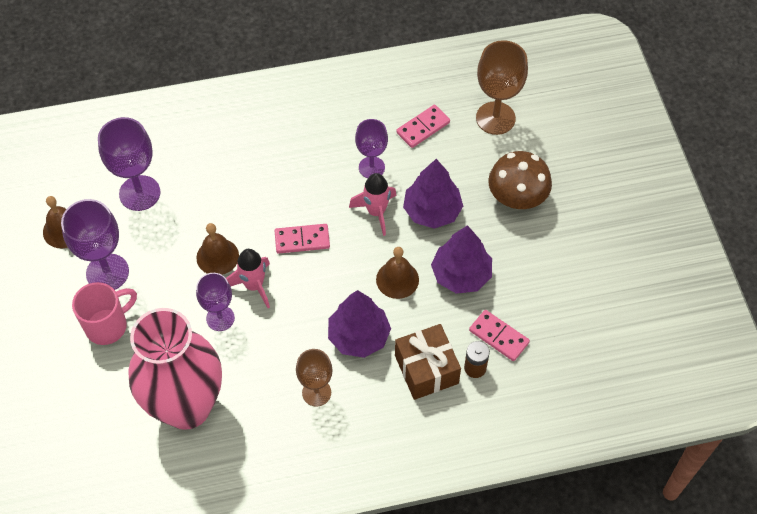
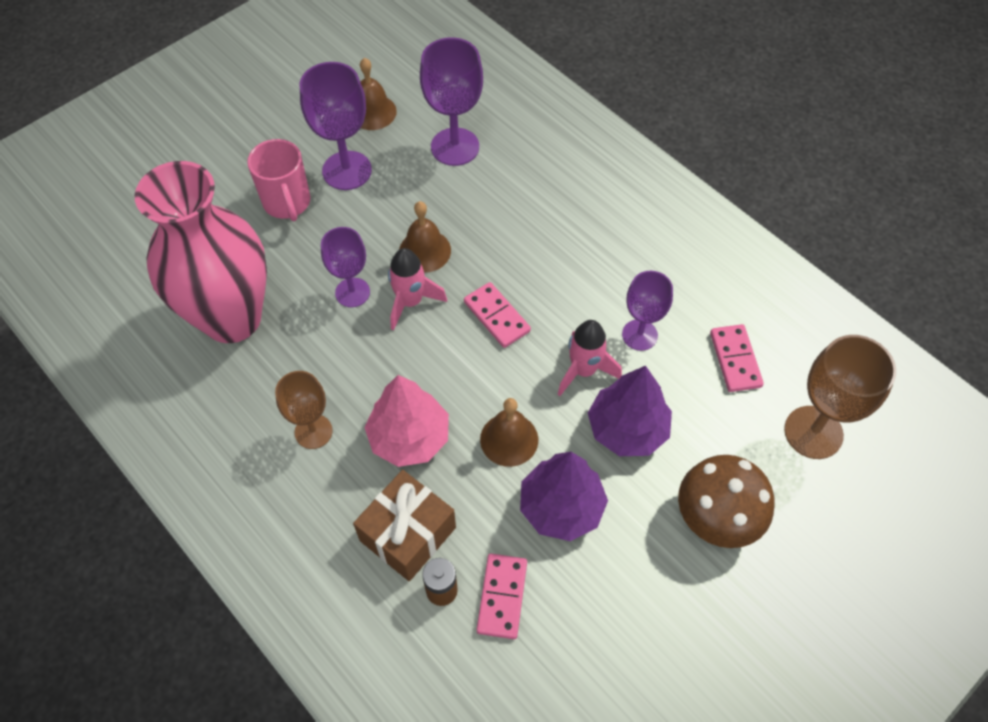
camera: 60 degrees right, 0 degrees up
pink mug [72,282,137,345] -> pink mug turned 45 degrees clockwise [247,139,311,221]
purple tree [328,290,391,358] -> pink tree [364,375,449,467]
pink domino [396,105,450,148] -> pink domino turned 60 degrees clockwise [710,324,764,392]

